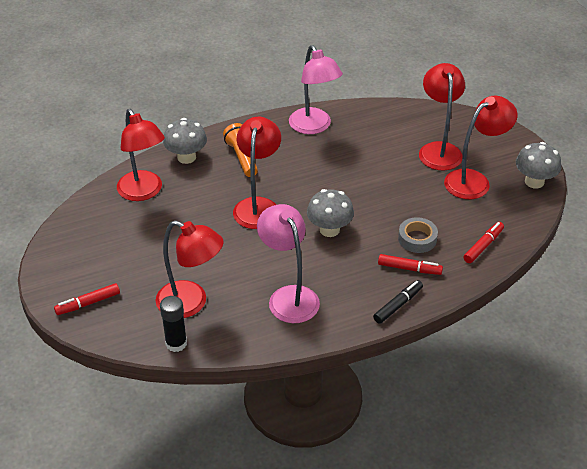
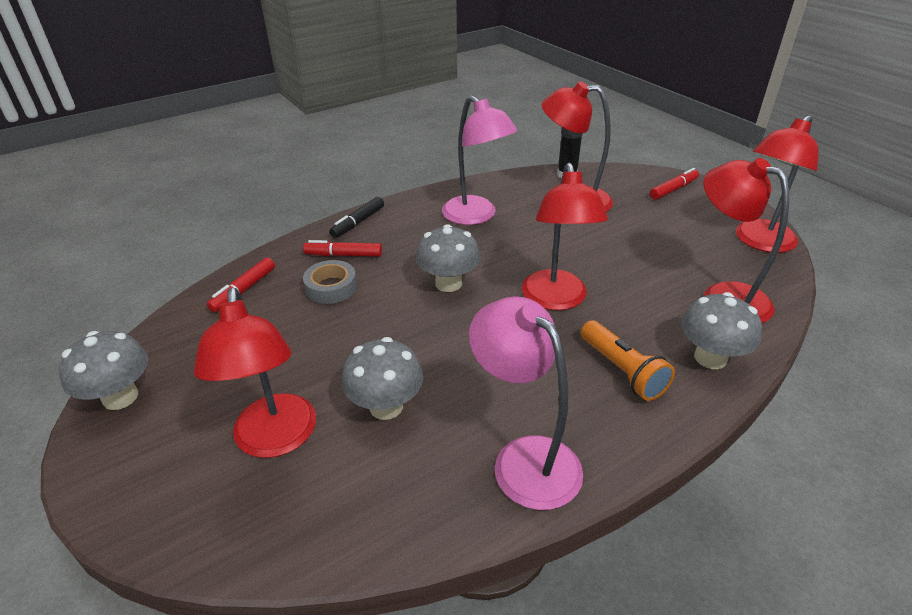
camera: 170 degrees right, 5 degrees down
red lamp [444,96,518,199] -> red lamp moved to [736,115,819,253]
none -> grey mushroom [342,337,423,420]

